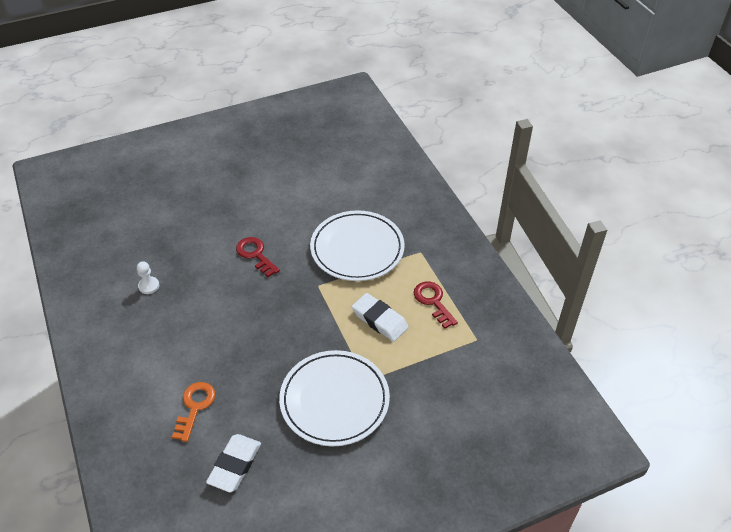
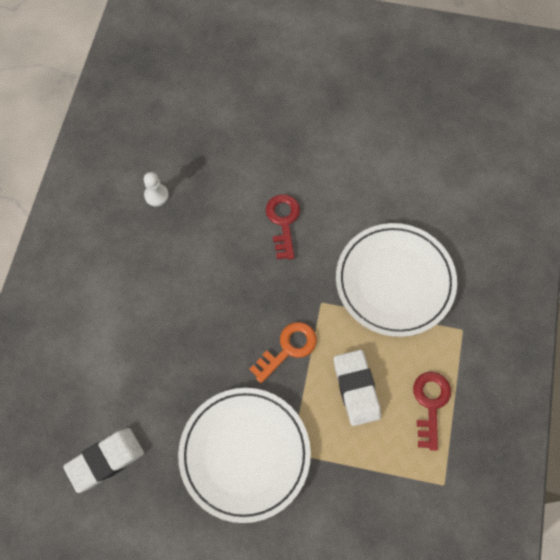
camera: 35 degrees right, 20 degrees up
orange key [172,382,216,442] -> orange key moved to [249,322,317,383]

